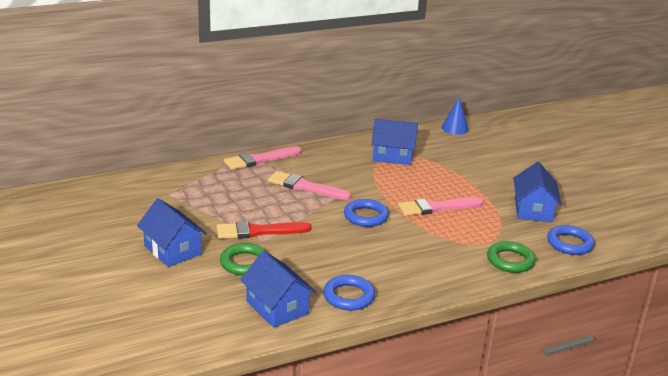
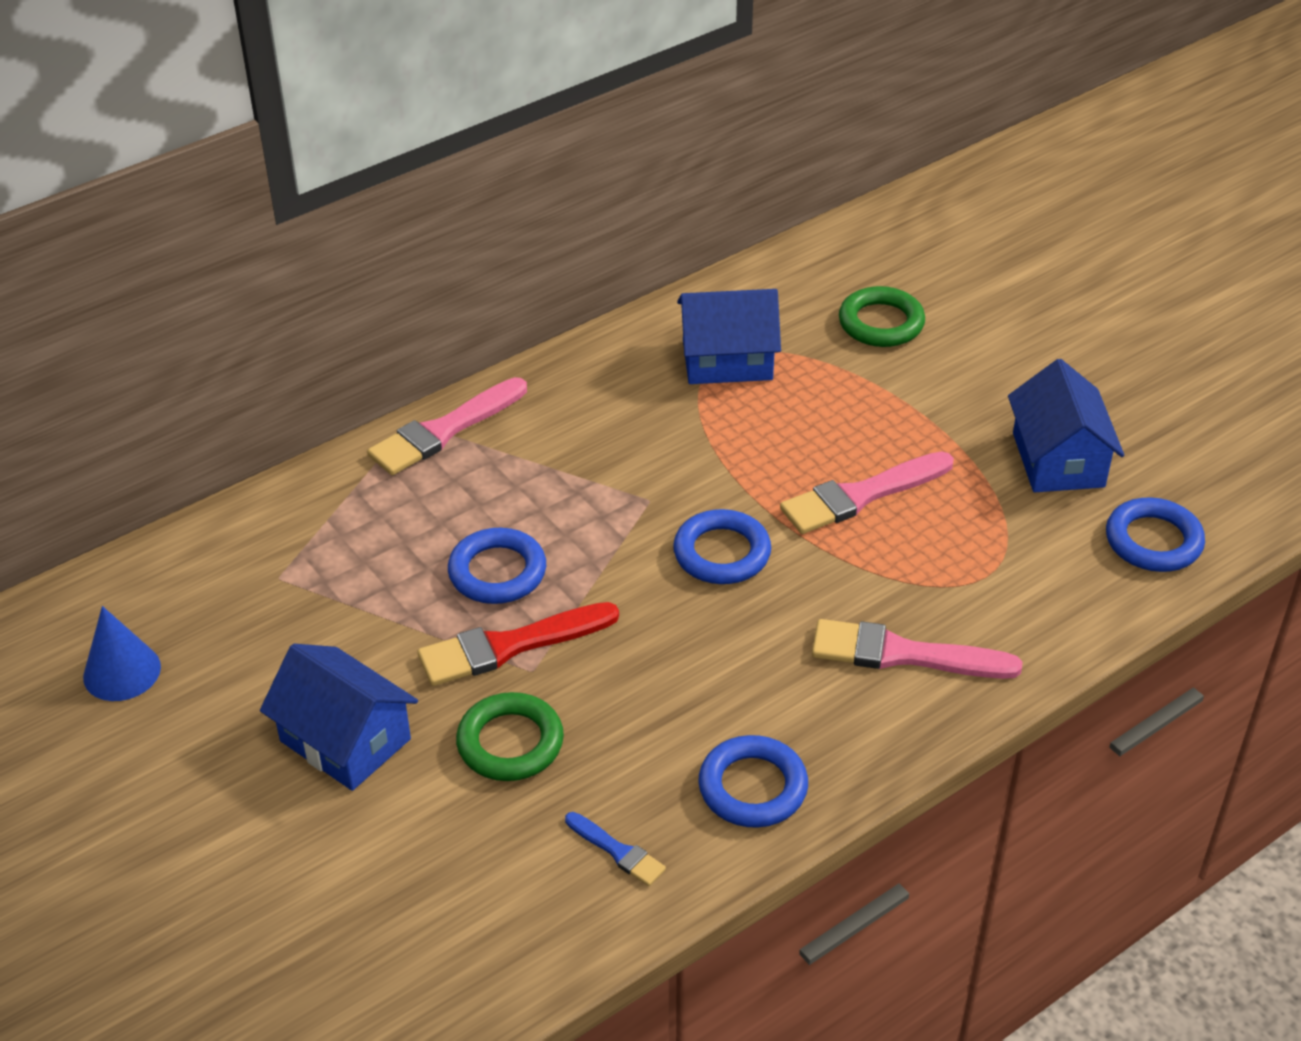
camera: 10 degrees left, 15 degrees up
blue house [240,251,316,328] -> blue brush [565,812,666,886]
pink brush [268,171,351,200] -> pink brush moved to [812,619,1022,679]
blue cone [441,97,469,135] -> blue cone moved to [83,606,161,701]
green ring [487,241,536,273] -> green ring moved to [839,286,925,347]
none -> blue ring [448,528,546,604]

